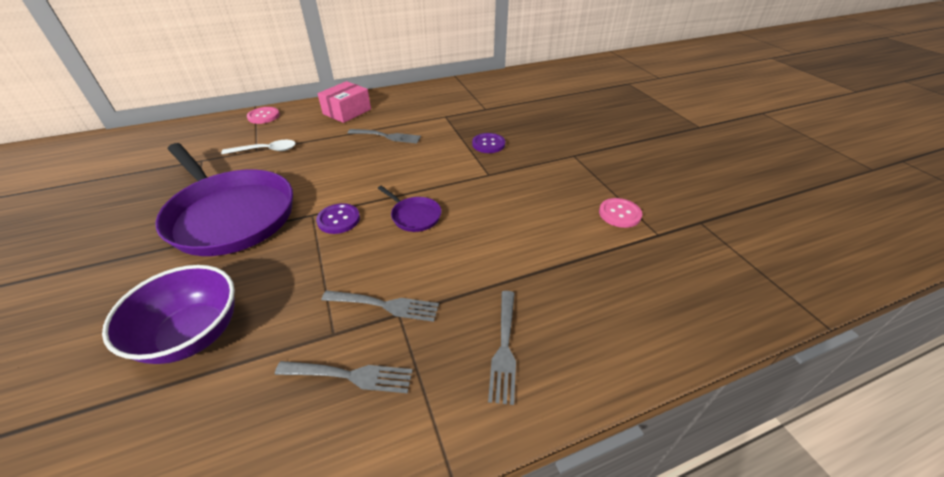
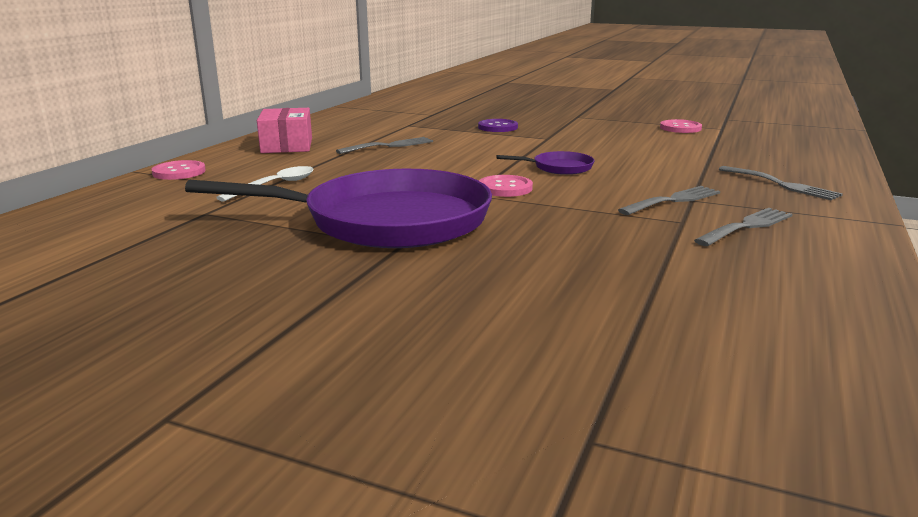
camera: 45 degrees left, 20 degrees down
purple bowl [102,265,235,364] -> none
purple button [316,203,360,234] -> pink button [479,175,533,197]

